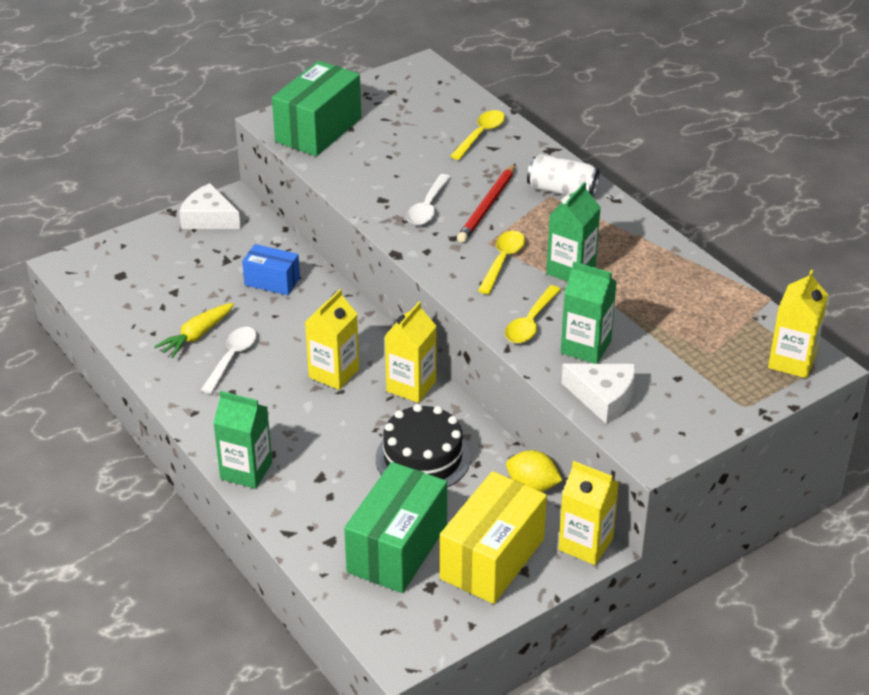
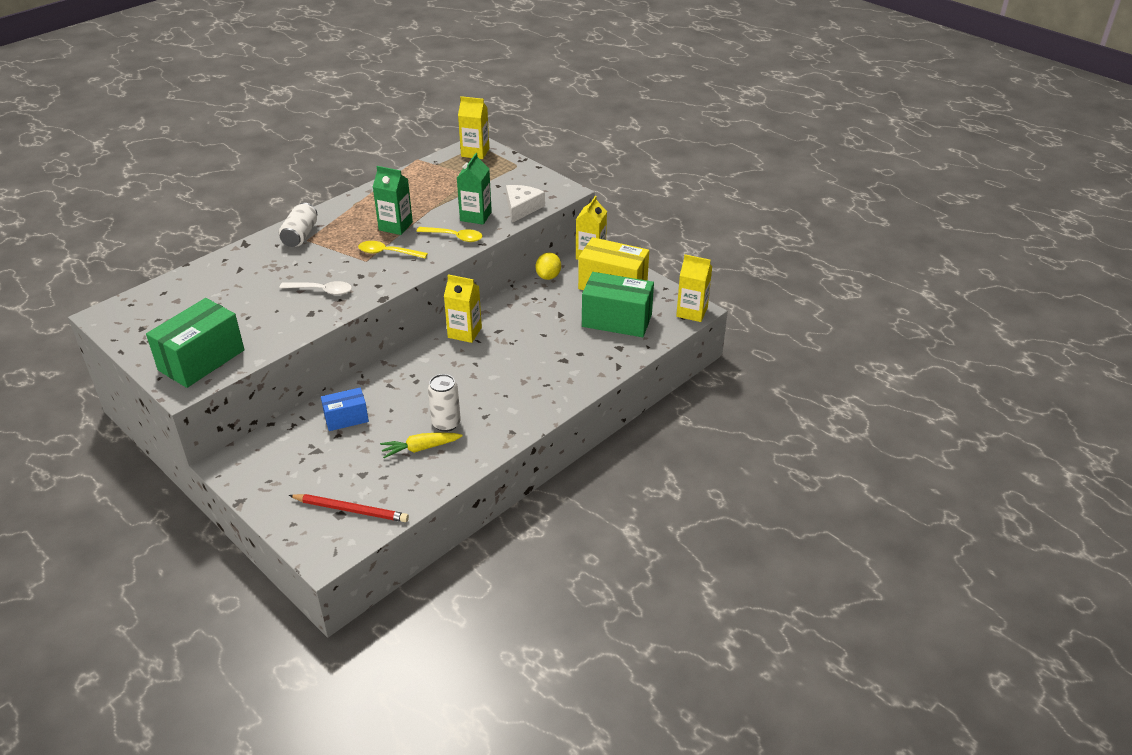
camera: 100 degrees left, 0 degrees up
yellow carrot [154,303,234,358] -> yellow carrot turned 135 degrees clockwise [380,432,462,458]
white cheese [179,183,241,229] -> none
white spoon [201,327,256,394] -> white can [428,374,461,432]
green carton [213,391,272,489] -> none
blue box [242,244,300,295] -> blue box turned 60 degrees clockwise [321,388,369,431]
green box [272,61,361,156] -> green box turned 75 degrees counterclockwise [146,298,244,388]
yellow carton [305,289,359,390] -> yellow carton moved to [676,254,712,322]
black cake [376,404,470,488] -> none
yellow spoon [450,110,505,160] -> none
red pencil [457,164,515,243] -> red pencil moved to [289,494,409,522]

